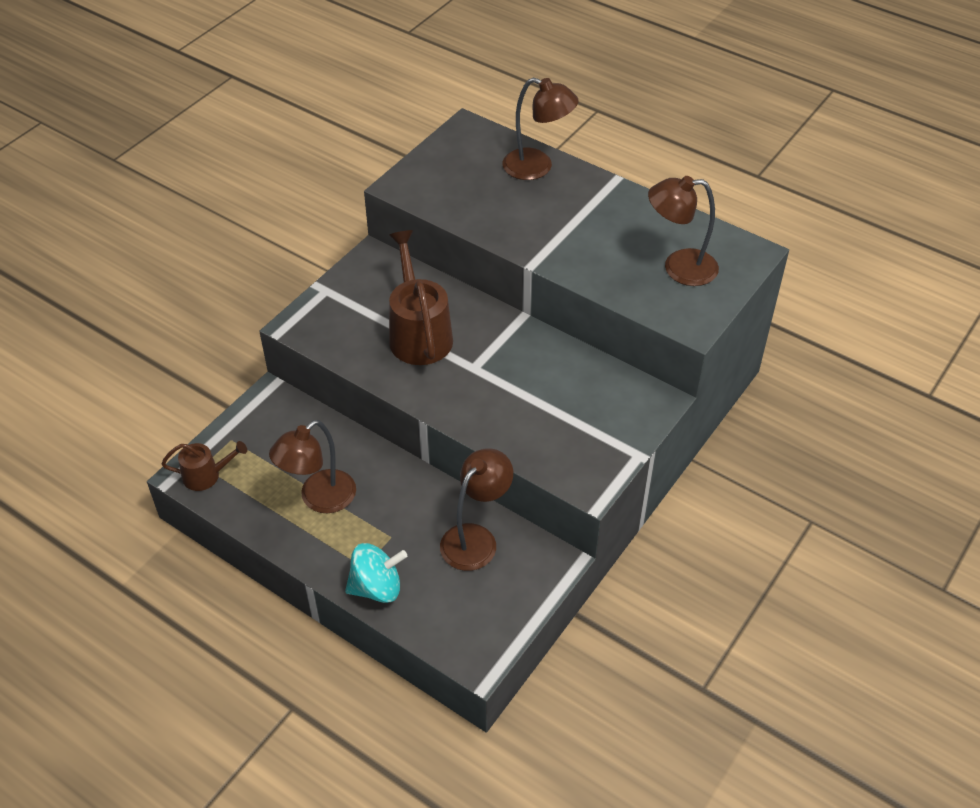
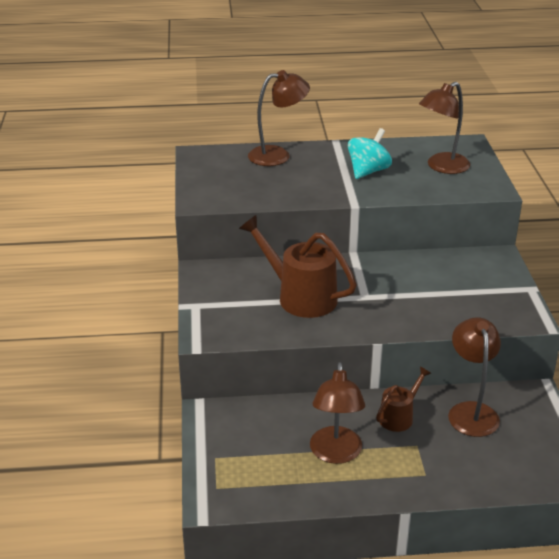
camera: 40 degrees left, 15 degrees down
brown watering can [161,441,247,491] -> brown watering can moved to [376,367,431,432]
turquoise spinning top [345,543,407,603] -> turquoise spinning top moved to [348,128,392,179]

